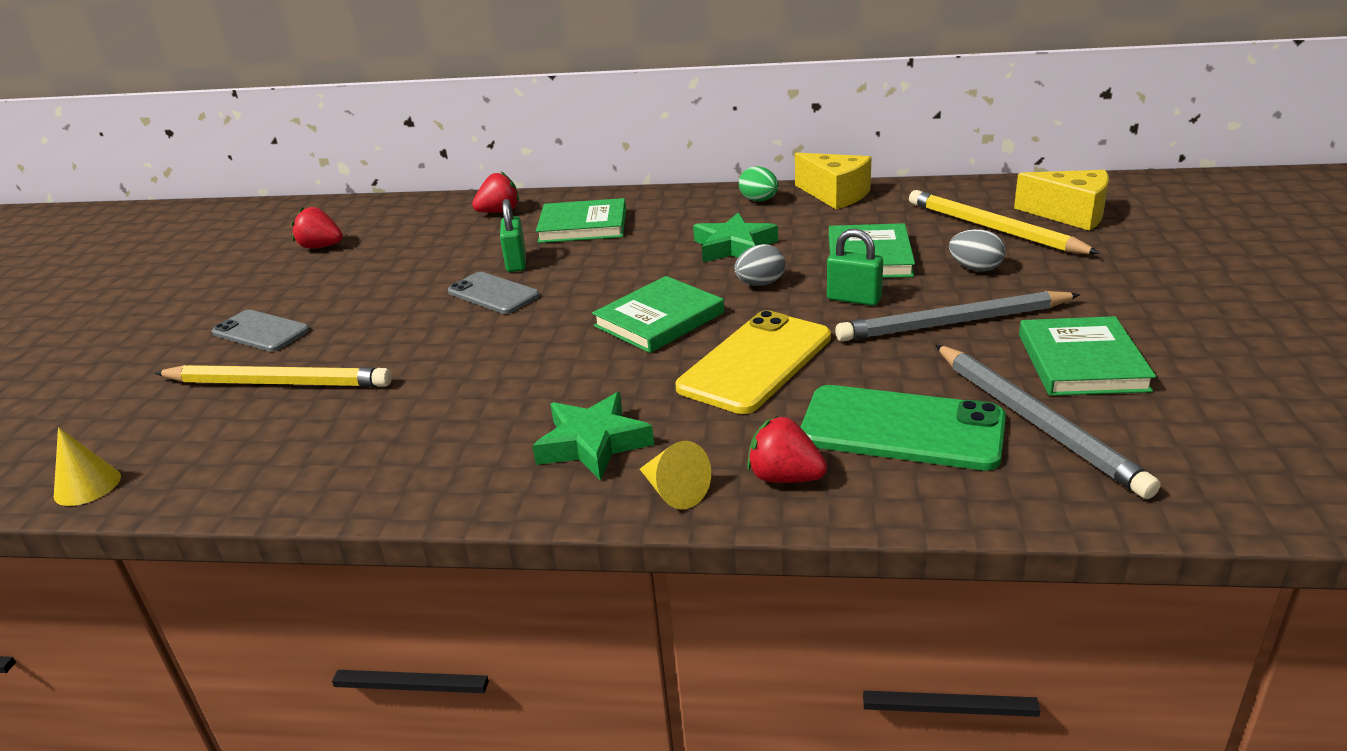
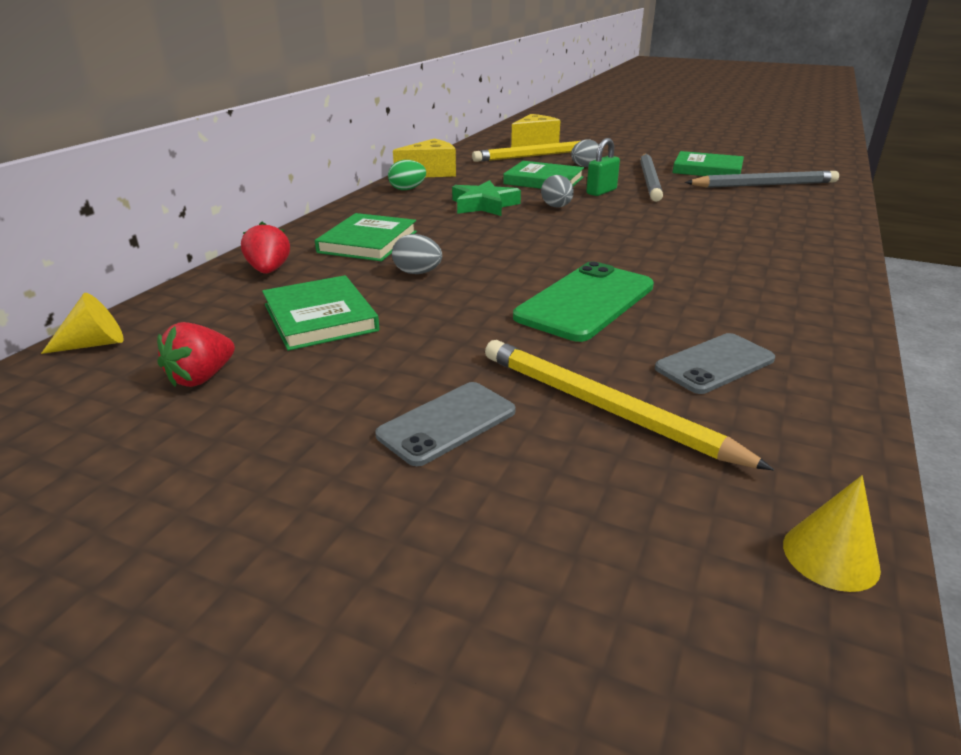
camera: 75 degrees left, 0 degrees up
yellow pencil [154,365,392,387] -> yellow pencil turned 75 degrees counterclockwise [485,340,774,470]
grey phone [448,272,540,314] -> grey phone moved to [655,333,775,394]
green padlock [500,199,526,272] -> grey egg [392,234,442,274]
green star [532,392,654,481] -> none
green book [592,276,724,353] -> green book moved to [262,275,379,351]
yellow cone [640,441,711,509] -> yellow cone moved to [41,293,124,354]
yellow phone [676,310,831,414] -> none
red strawberry [747,416,827,483] -> none
green phone [801,385,1006,470] -> green phone moved to [513,262,654,342]

